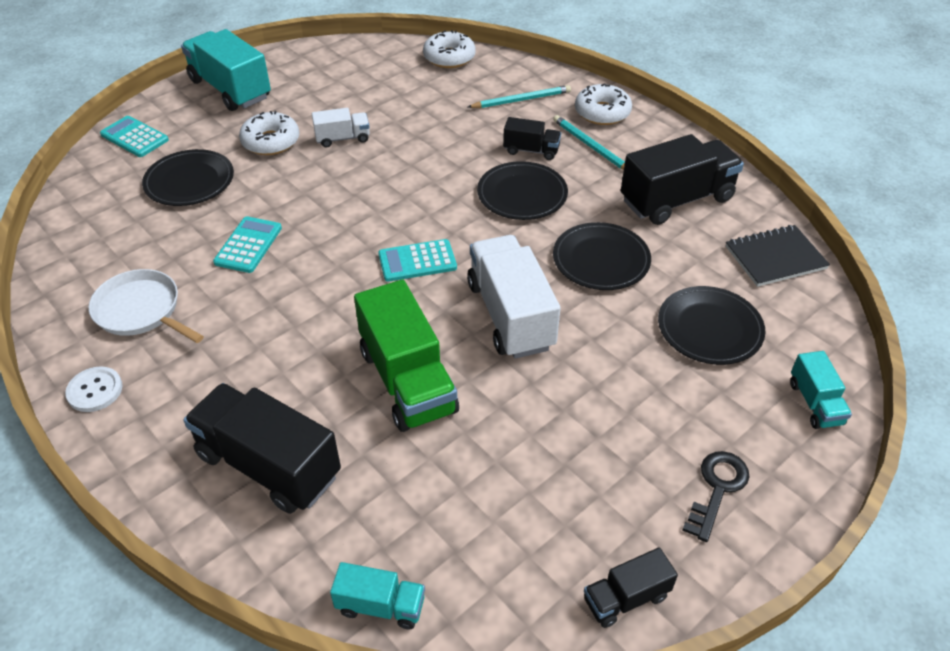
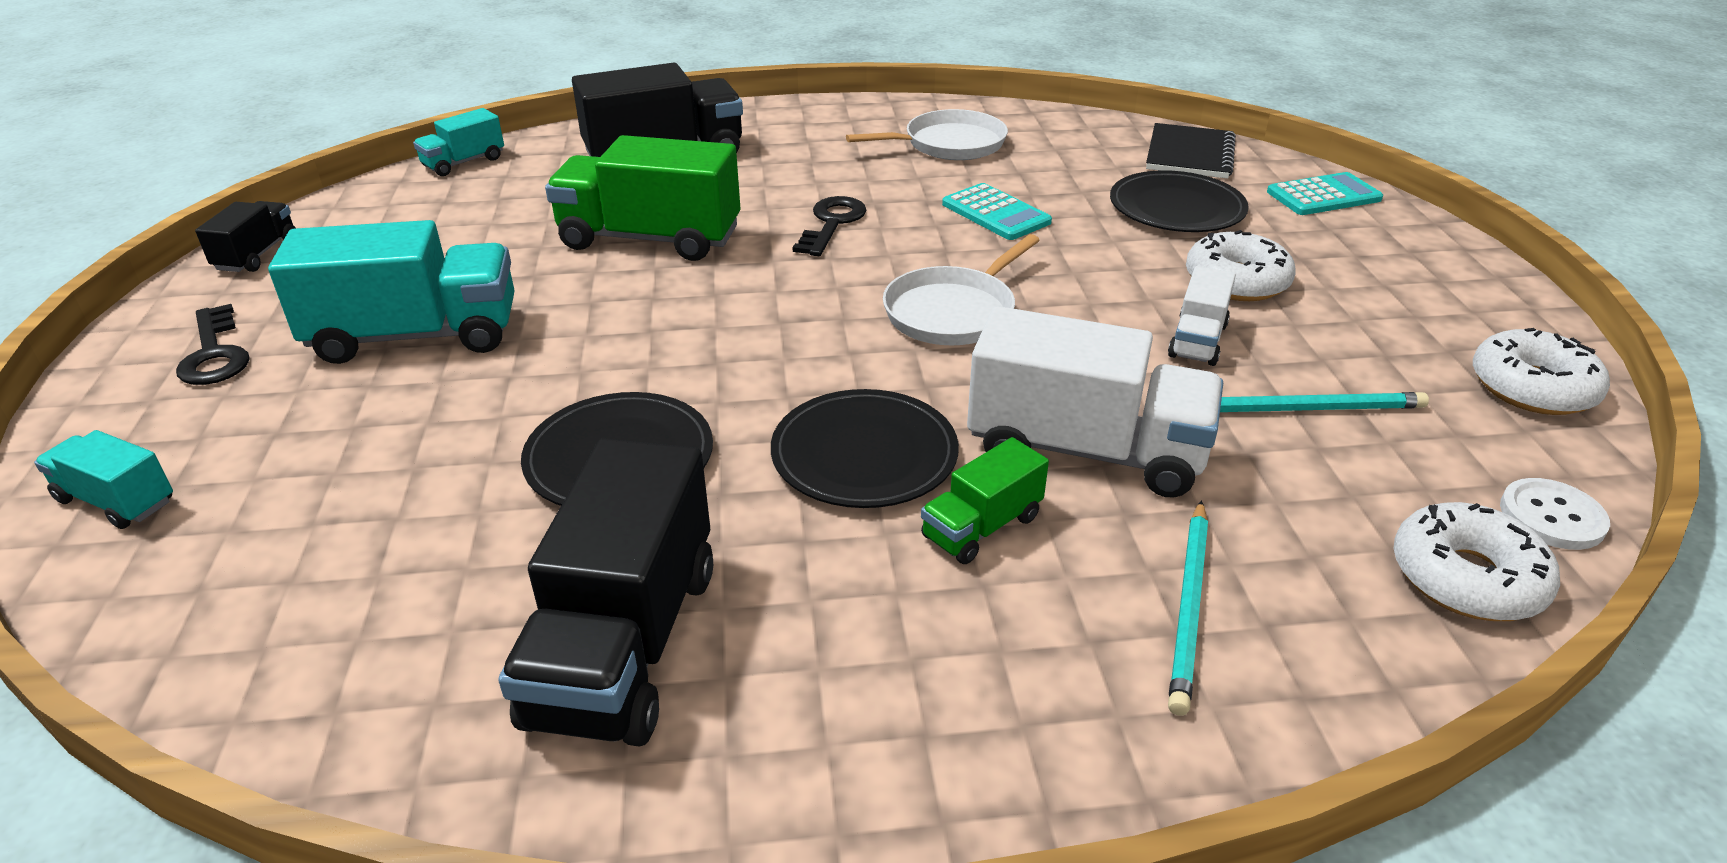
camera: 125 degrees right, 10 degrees down
white button [65,366,123,412] -> white button moved to [1500,478,1610,550]
turquoise truck [181,29,271,111] -> turquoise truck moved to [268,220,514,364]
turquoise calculator [378,239,457,282] -> none
white truck [467,235,560,359] -> white truck moved to [967,306,1223,498]
black truck [503,117,561,160] -> green truck [921,437,1049,564]
turquoise pencil [553,115,625,170] -> turquoise pencil moved to [1220,392,1429,412]
white donut [575,83,632,125] -> white donut moved to [1473,328,1610,415]
black plate [658,286,765,365] -> none
black notebook [726,225,830,287] -> black notebook moved to [1146,123,1236,179]
none -> black key [793,196,866,256]
none -> white pan [883,234,1040,345]

